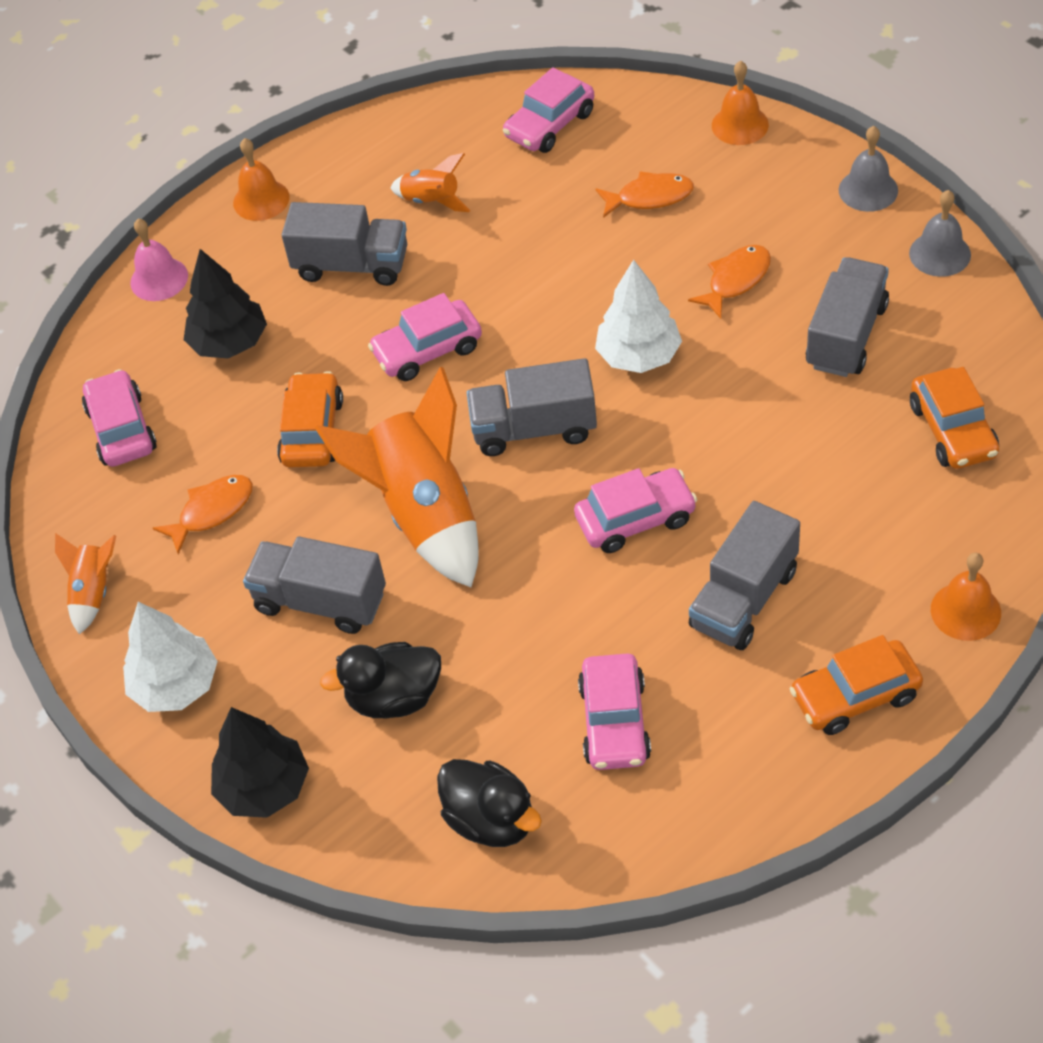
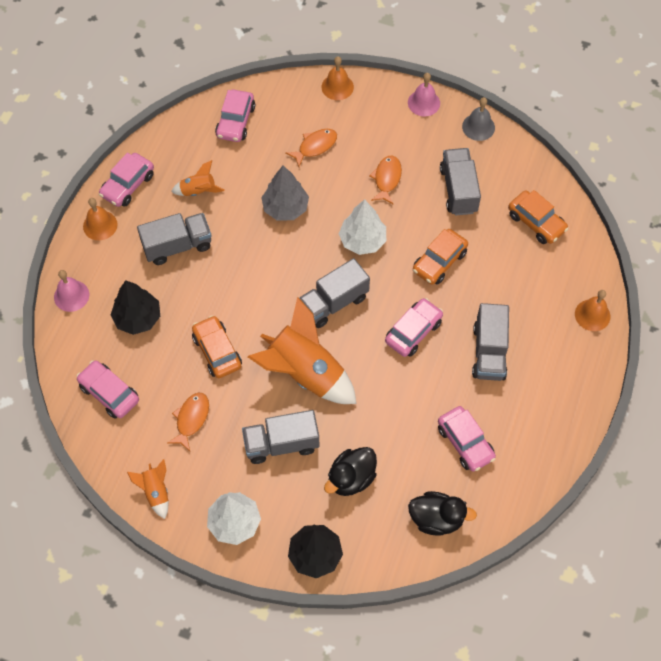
camera: 35 degrees left, 10 degrees up
pink car [368,293,482,381] -> pink car moved to [99,153,154,207]
orange car [790,635,923,735] -> orange car moved to [413,229,468,285]
grey bell [839,126,898,212] -> pink bell [408,73,440,116]
none -> grey tree [261,166,309,221]

